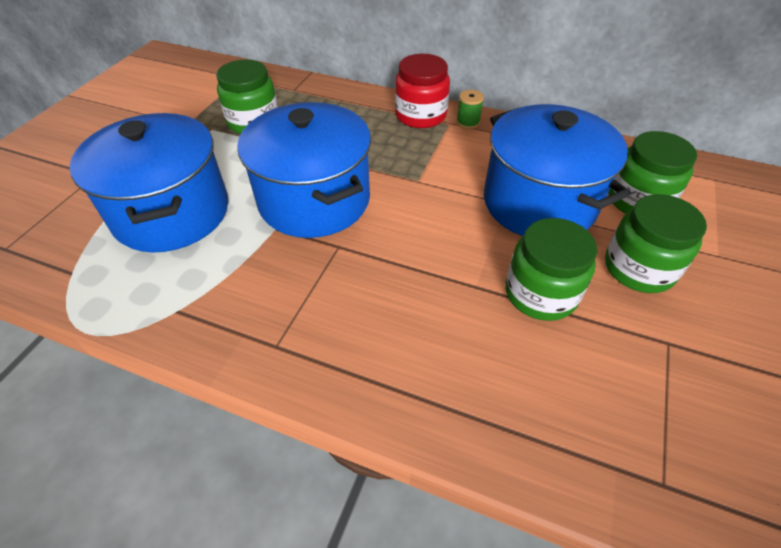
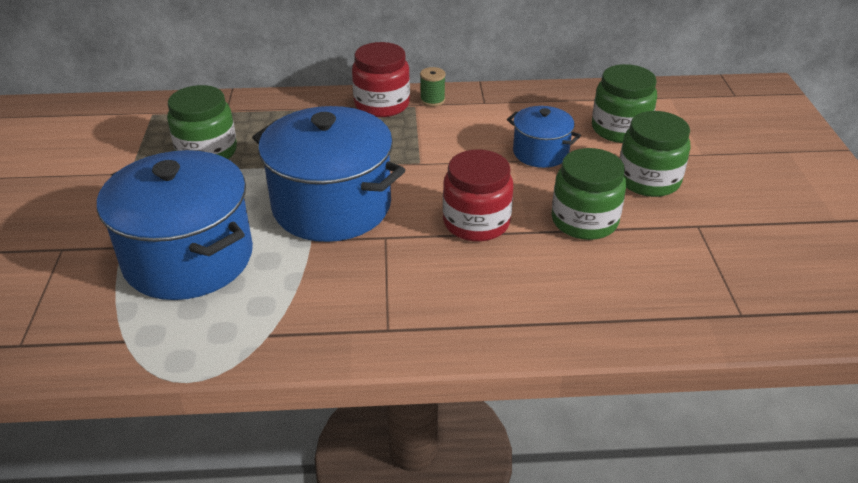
camera: 25 degrees left, 10 degrees down
blue pot [484,104,630,236] -> blue pot [507,106,581,168], size x0.51
none -> red jar [443,149,513,242]

